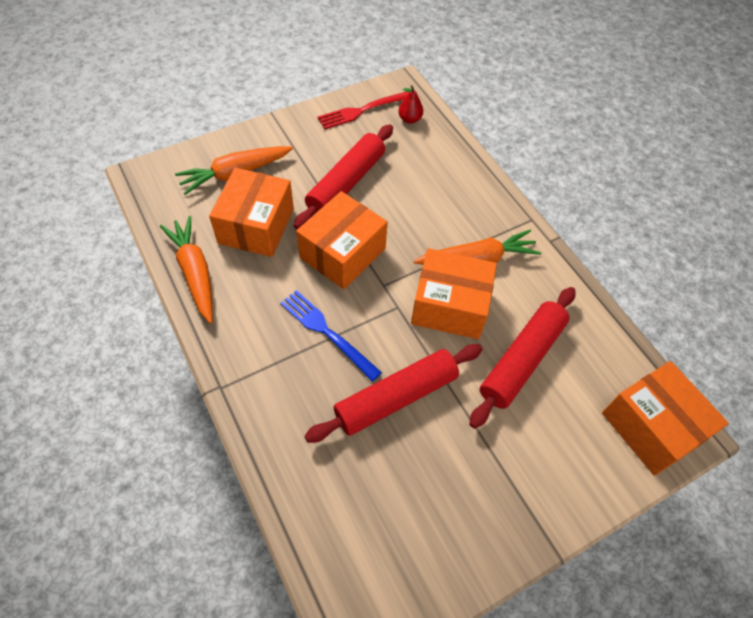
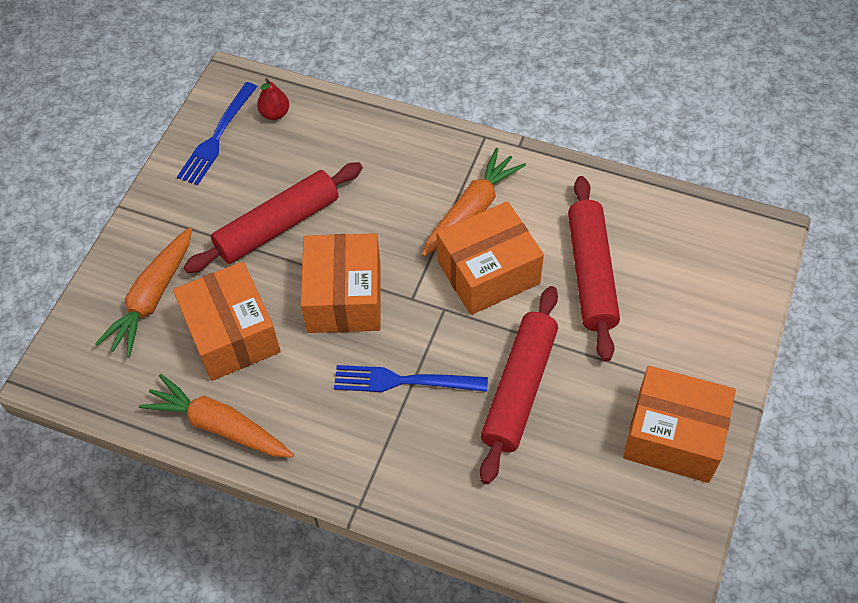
camera: 35 degrees left, 0 degrees up
red rolling pin [294,124,393,229] -> red rolling pin turned 60 degrees clockwise [184,162,363,273]
red fork [317,92,409,129] -> blue fork [177,82,257,185]
orange box [602,361,729,476] -> orange box moved to [623,366,736,483]

